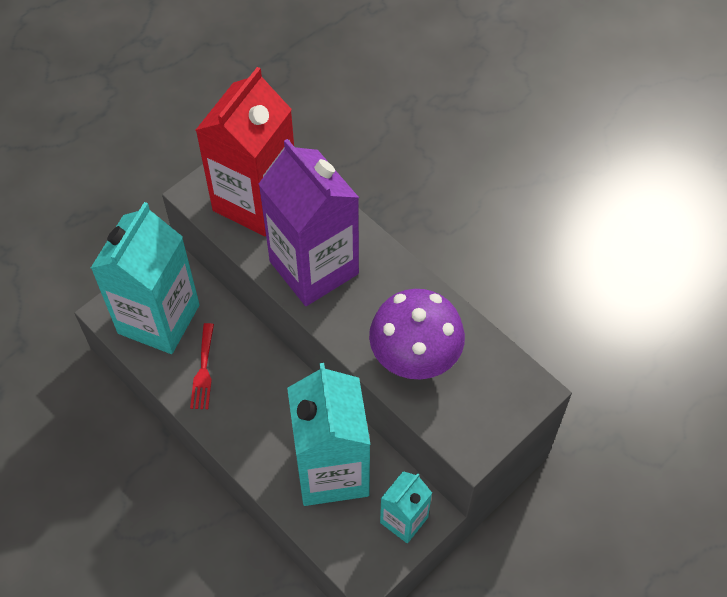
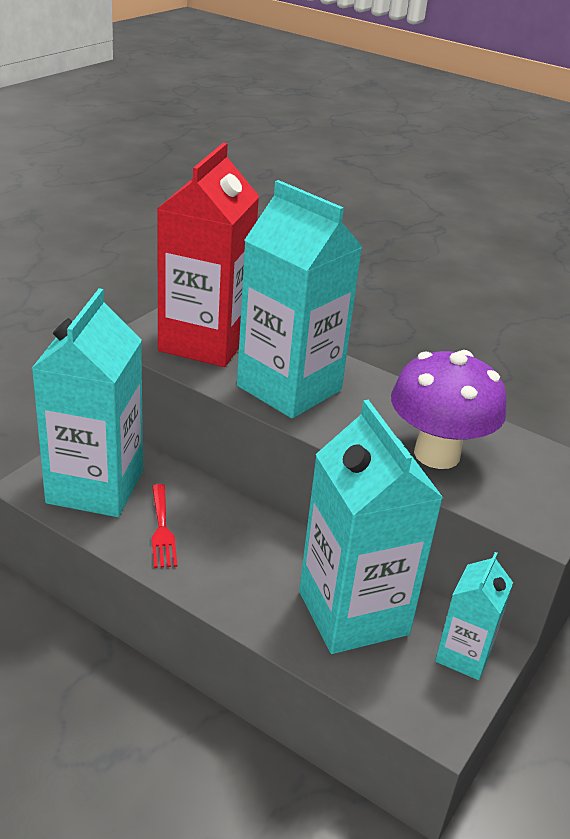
camera: 15 degrees left, 25 degrees down
purple carton [259,139,359,306] -> turquoise carton [237,180,363,418]

